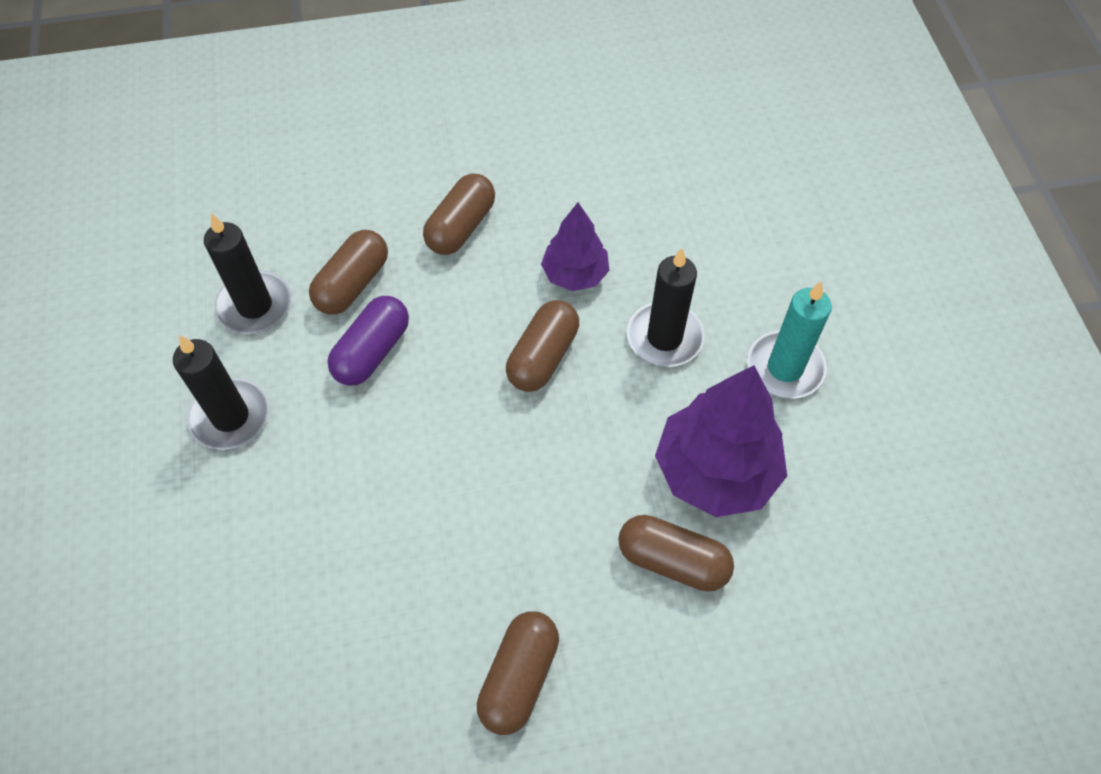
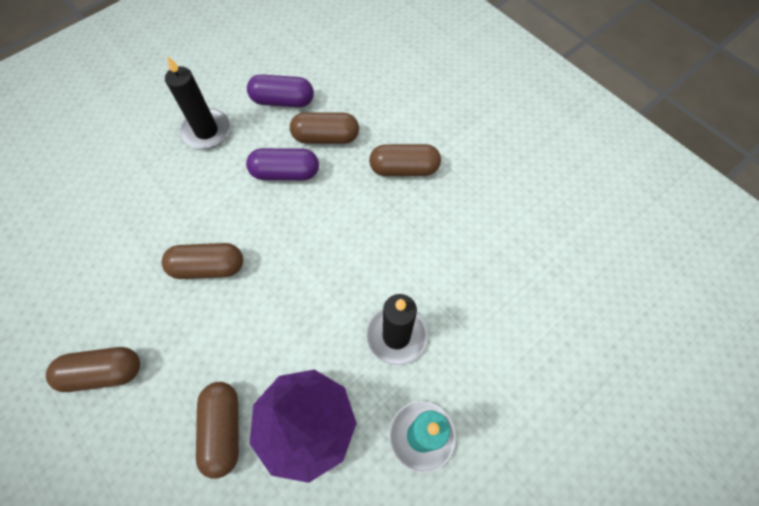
camera: 60 degrees right, 5 degrees up
black candle [204,213,291,334] -> purple capsule [247,74,314,107]
brown capsule [506,300,579,392] -> brown capsule moved to [162,243,243,279]
purple tree [541,203,609,291] -> none

